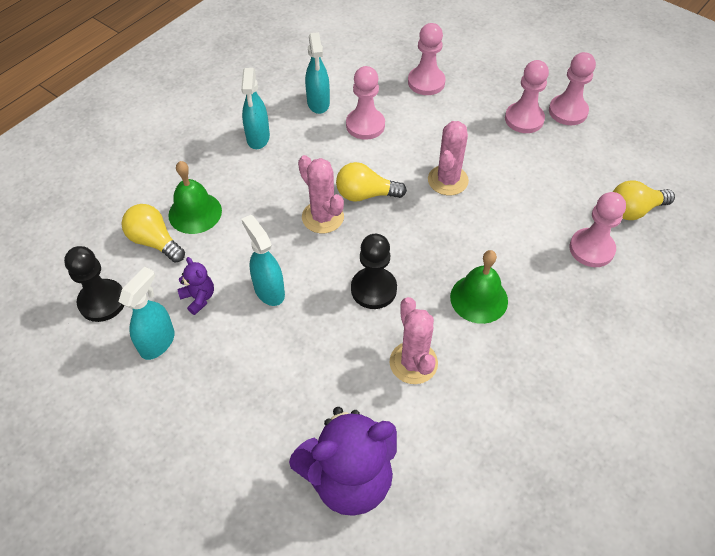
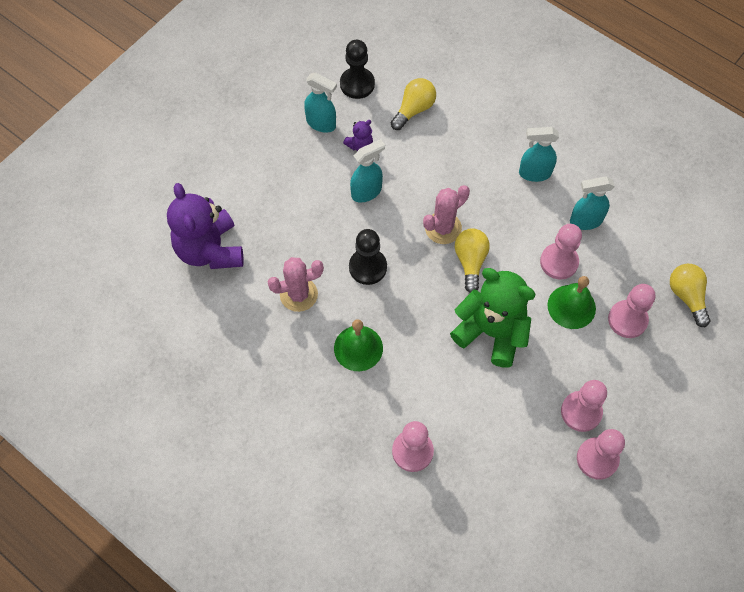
camera: 90 degrees right, 10 degrees up
green bell [168,161,222,234] -> green bell moved to [548,276,596,329]
pink cactus [428,121,469,195] -> green teddy bear [450,268,536,368]
yellow light bulb [613,180,675,220] -> yellow light bulb moved to [670,264,710,327]

